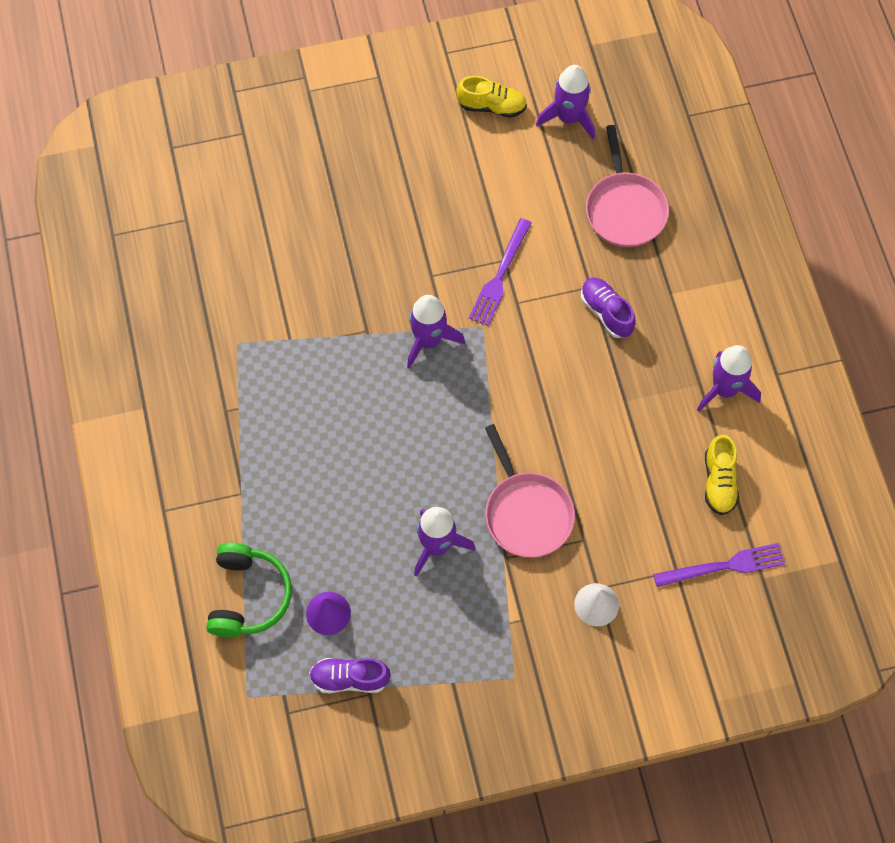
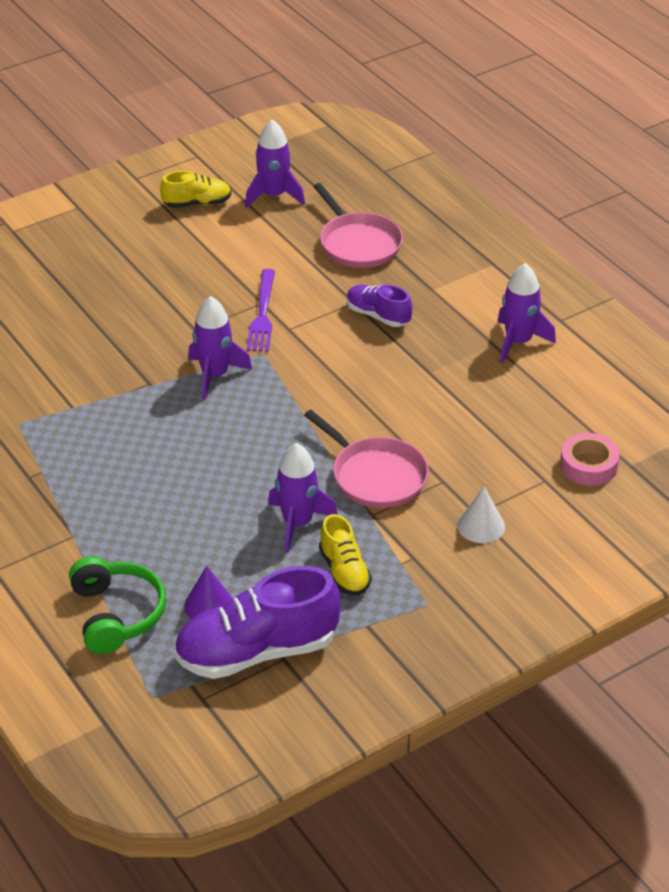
camera: 20 degrees left, 25 degrees down
purple shoe [309,658,391,693] -> purple shoe [174,566,341,679], size x1.86
purple fork [653,543,785,587] -> pink tape [560,433,619,486]
yellow shoe [705,434,739,515] -> yellow shoe moved to [319,514,372,596]

